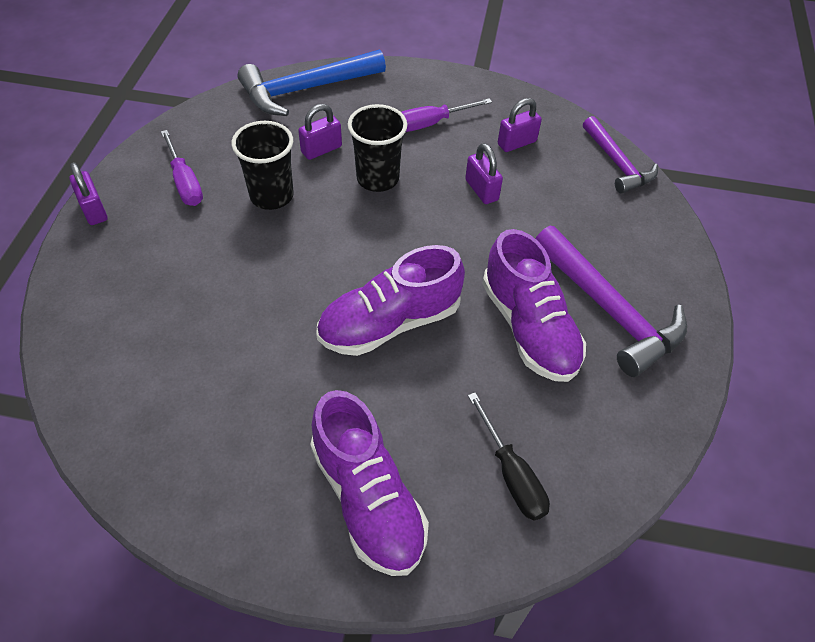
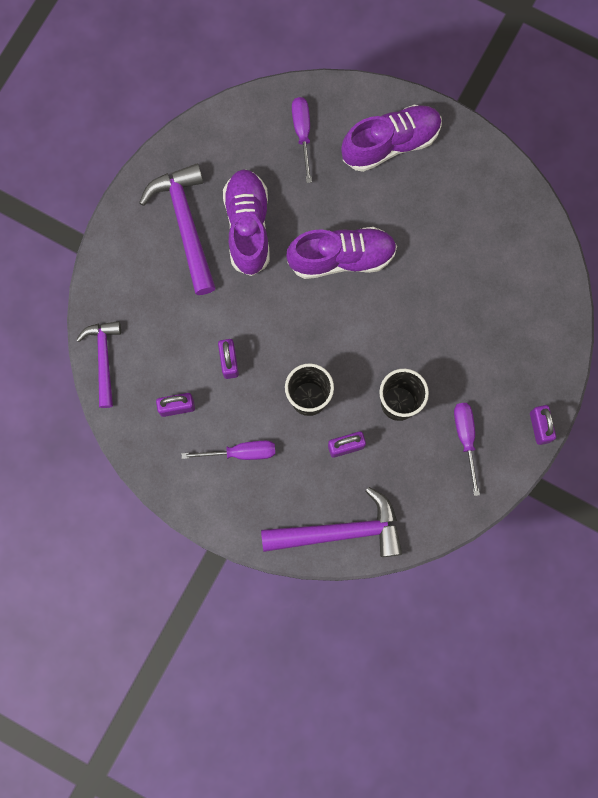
camera: 160 degrees left, 25 degrees up
blue hammer [238,50,386,116] -> purple hammer [261,487,402,557]
purple shoe [310,390,429,576] -> purple shoe turned 75 degrees clockwise [341,105,442,172]
black screwdriver [468,392,550,521] -> purple screwdriver [292,97,312,183]

